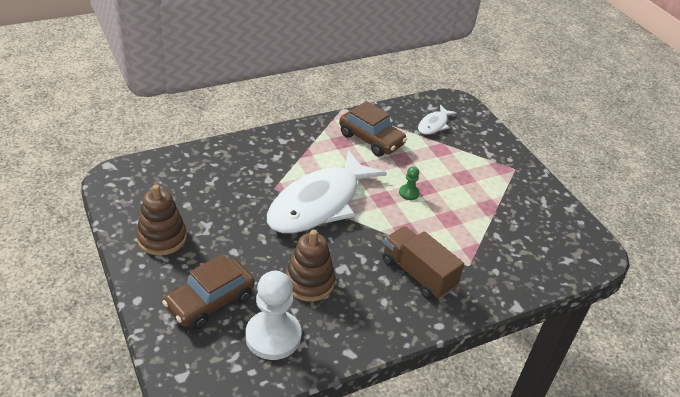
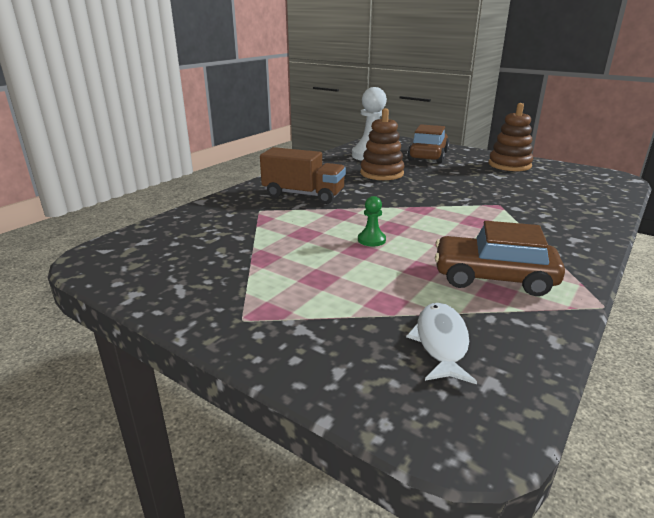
camera: 155 degrees right, 15 degrees down
white fish [267,150,387,233] -> none

